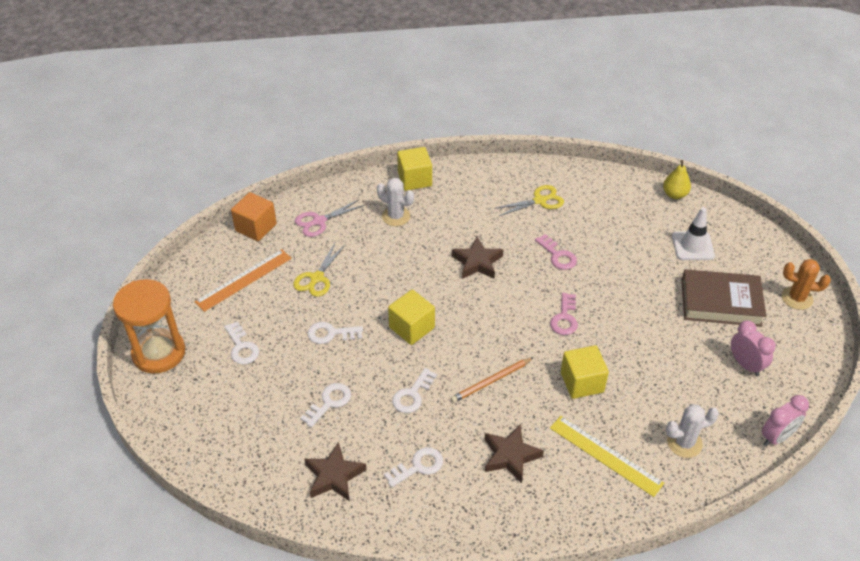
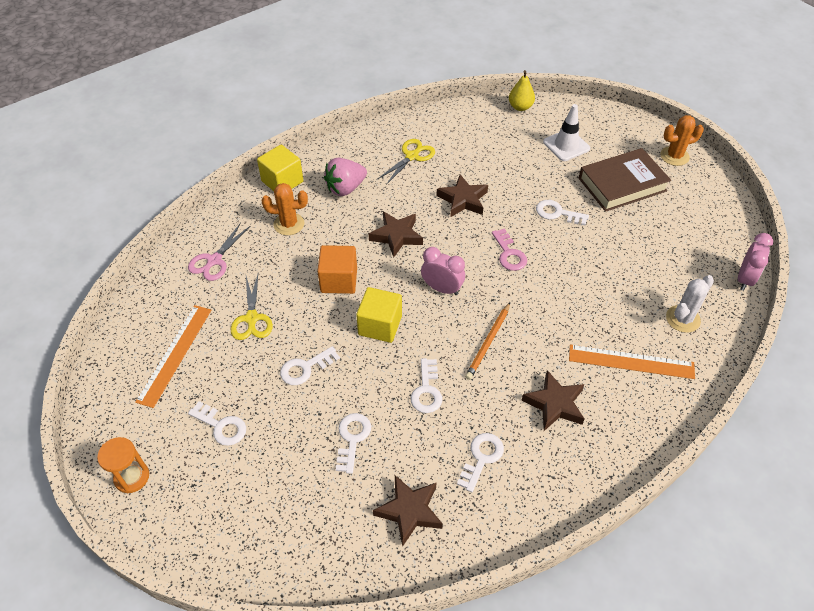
camera: 30 degrees left, 5 degrees up
orange hourglass [113,279,185,374] -> orange hourglass [97,437,149,493], size x0.54
orange cube [231,192,277,241] -> orange cube moved to [317,245,357,294]
white cactus [377,178,414,226] -> orange cactus [262,183,308,235]
pink key [535,234,577,270] -> brown star [436,175,488,217]
yellow ruler [550,416,664,497] -> orange ruler [569,345,695,379]
yellow cube [561,345,609,399] -> none
pink clock [731,320,776,376] -> pink clock moved to [421,247,465,295]
none -> pink strawberry [324,158,367,196]
none -> white key [536,200,589,225]

